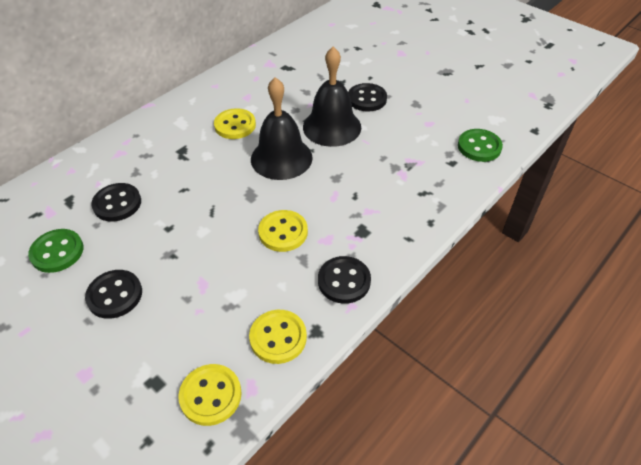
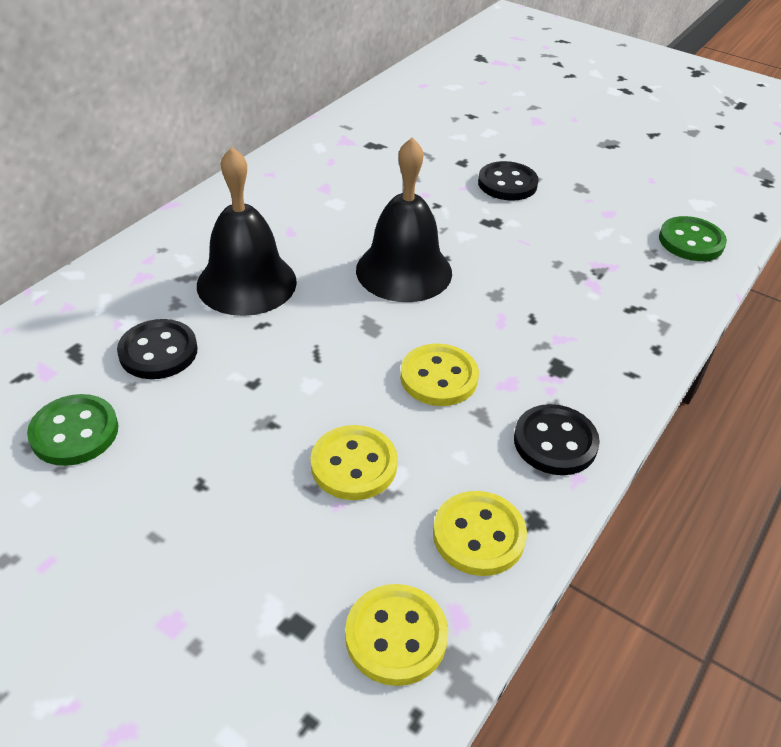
camera: 10 degrees left, 5 degrees down
black button [85,270,142,319] -> none
yellow button [214,108,256,139] -> yellow button moved to [311,425,398,500]
black bell [303,47,361,147] -> black bell moved to [197,147,297,316]

